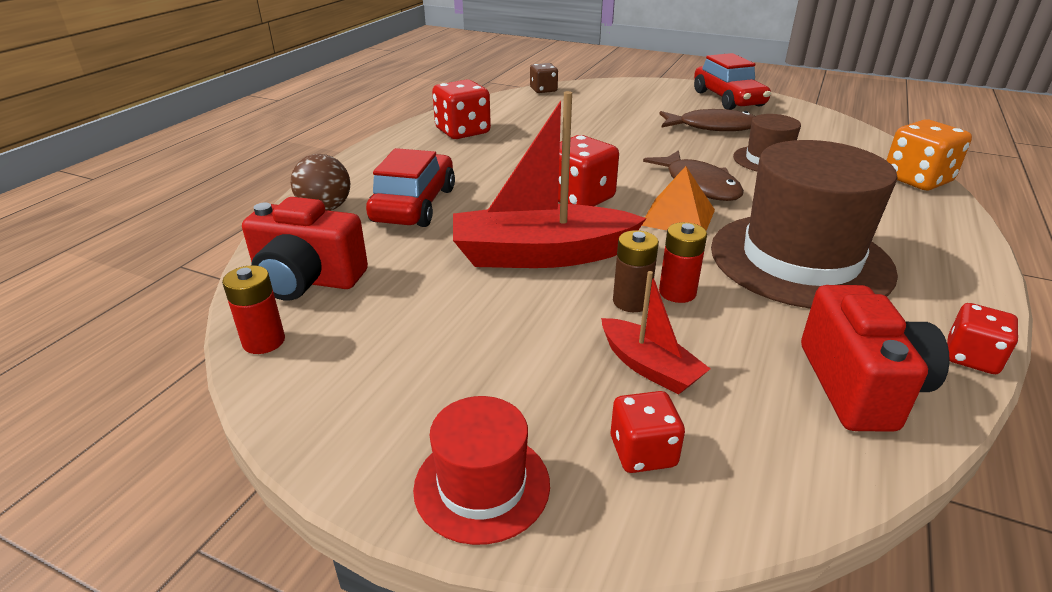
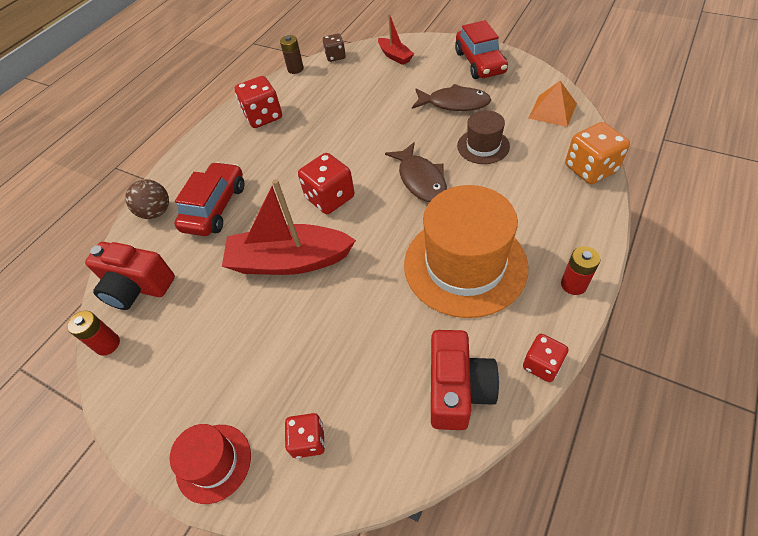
camera: 10 degrees right, 20 degrees up
red boat [601,271,710,395] -> red boat moved to [378,14,414,65]
brown battery [613,230,659,312] -> brown battery moved to [280,35,304,74]
orange pyramid [642,166,715,231] -> orange pyramid moved to [529,81,577,127]
red battery [659,222,707,303] -> red battery moved to [561,246,601,295]
brown hat [711,140,898,309] -> orange hat [404,185,528,318]

